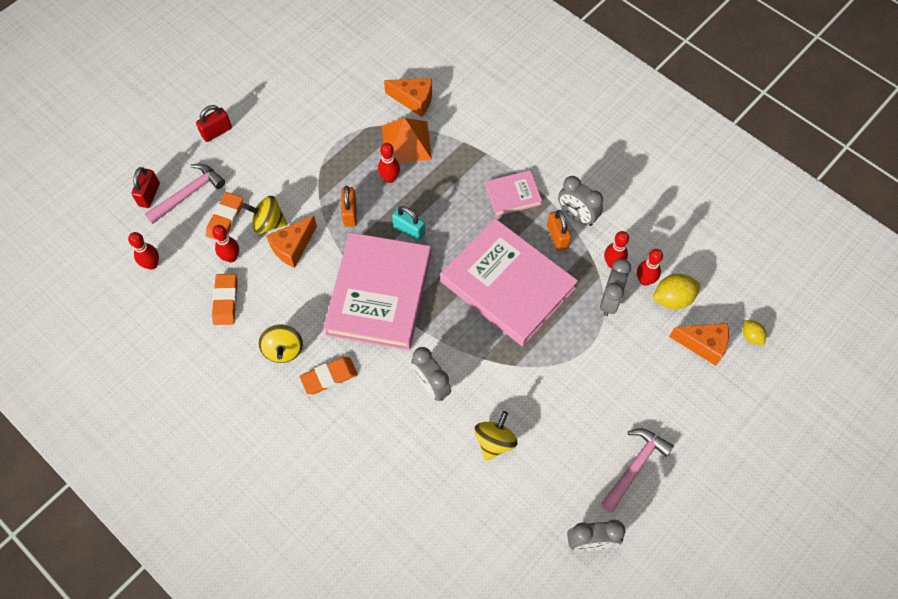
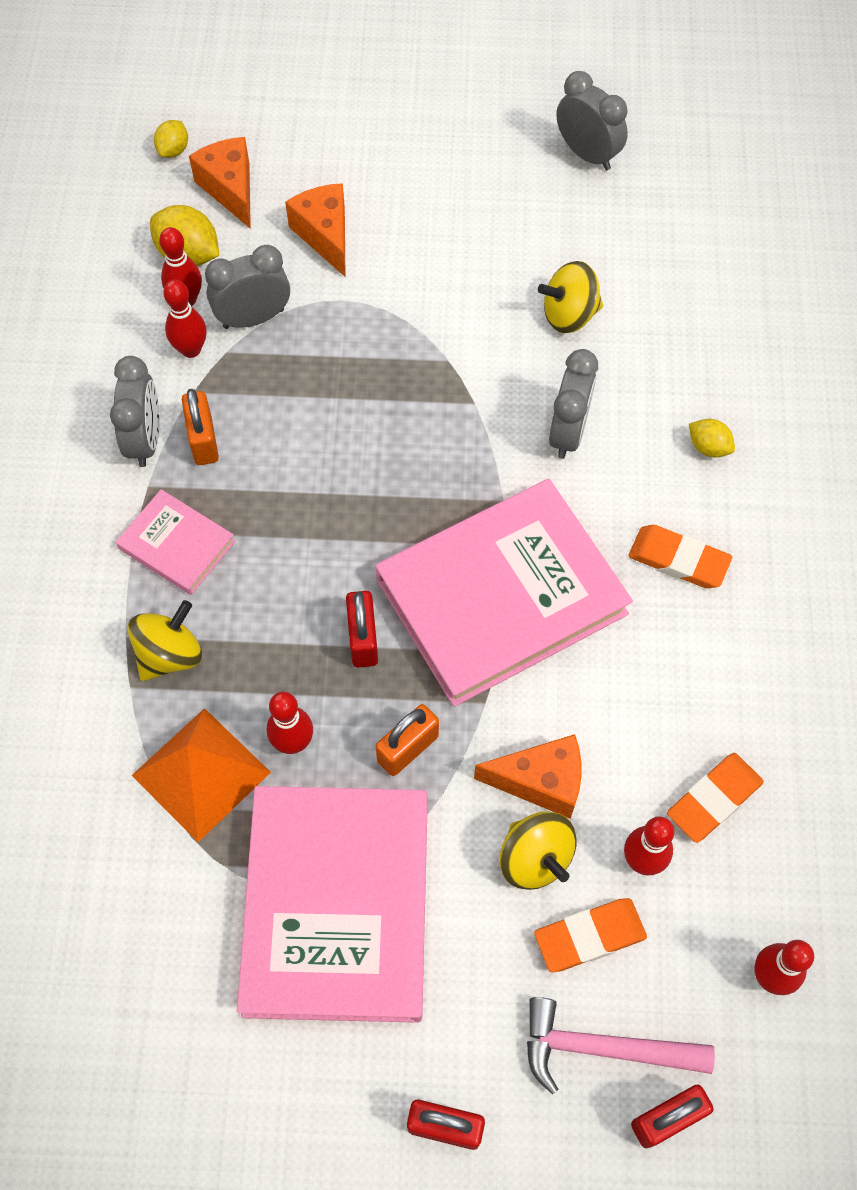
camera: 130 degrees left, 0 degrees up
yellow spinning top [258,324,303,363] -> yellow spinning top moved to [127,600,202,681]
orange cheese [384,78,432,117] -> orange cheese moved to [285,183,345,277]
turquoise padlock [392,206,425,242] -> red padlock [346,591,378,668]
pink book [440,218,578,346] -> pink book moved to [237,786,428,1023]
orange padlock [547,210,571,251] -> orange padlock turned 45 degrees counterclockwise [182,389,219,465]
pink hammer [601,428,674,513] -> none
none -> yellow lemon [689,419,735,458]

